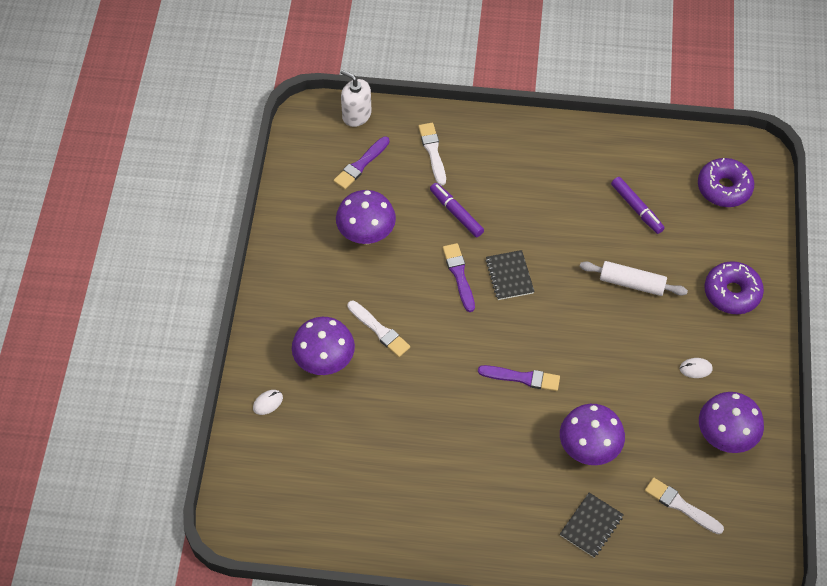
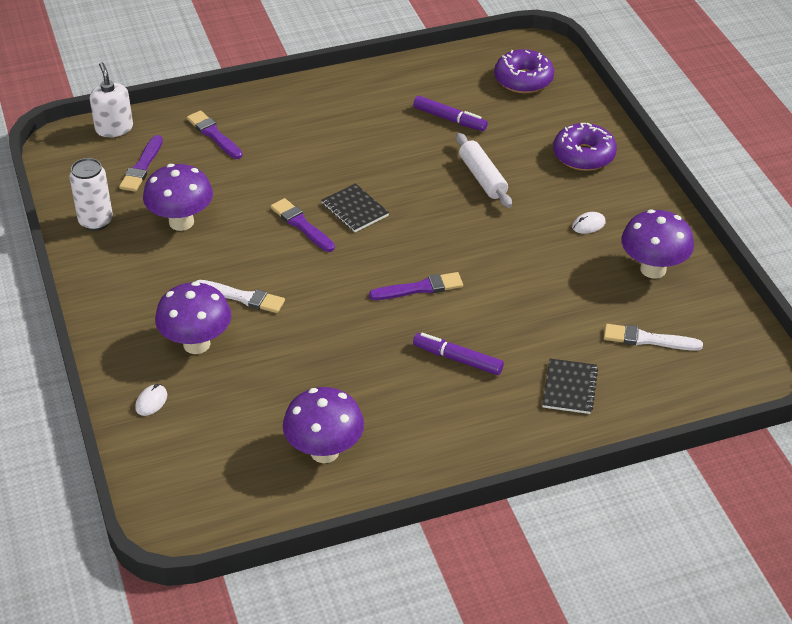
camera: 25 degrees left, 15 degrees down
white soap dispenser [341,70,372,127] -> white soap dispenser turned 60 degrees clockwise [90,62,133,137]
white brush [418,123,446,186] -> purple brush [187,110,243,159]
purple marker [430,183,484,237] -> purple marker moved to [413,333,504,375]
purple mushroom [560,404,625,465] -> purple mushroom moved to [283,387,364,463]
white rolling pin [580,261,688,296] -> white rolling pin turned 75 degrees clockwise [456,133,512,208]
none -> white can [69,158,113,231]

